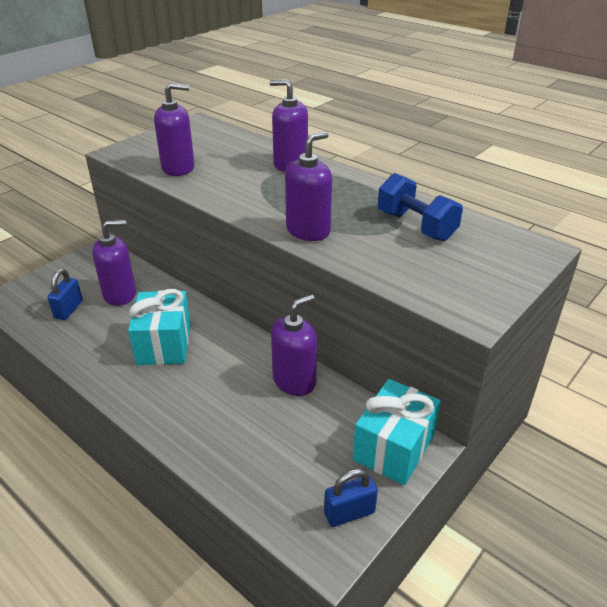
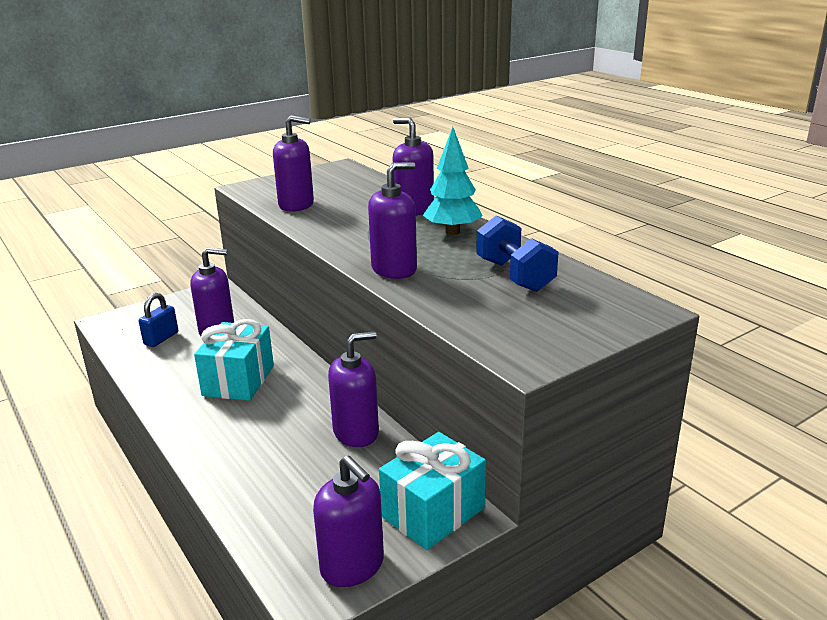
camera: 15 degrees right, 10 degrees down
blue padlock [324,469,378,527] -> purple soap dispenser [313,455,384,587]
none -> turquoise tree [423,127,483,235]

